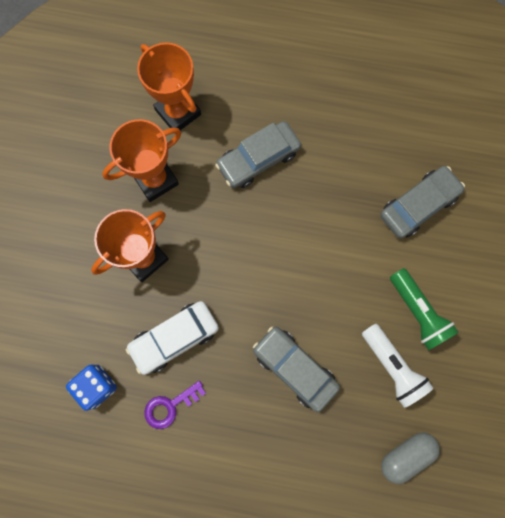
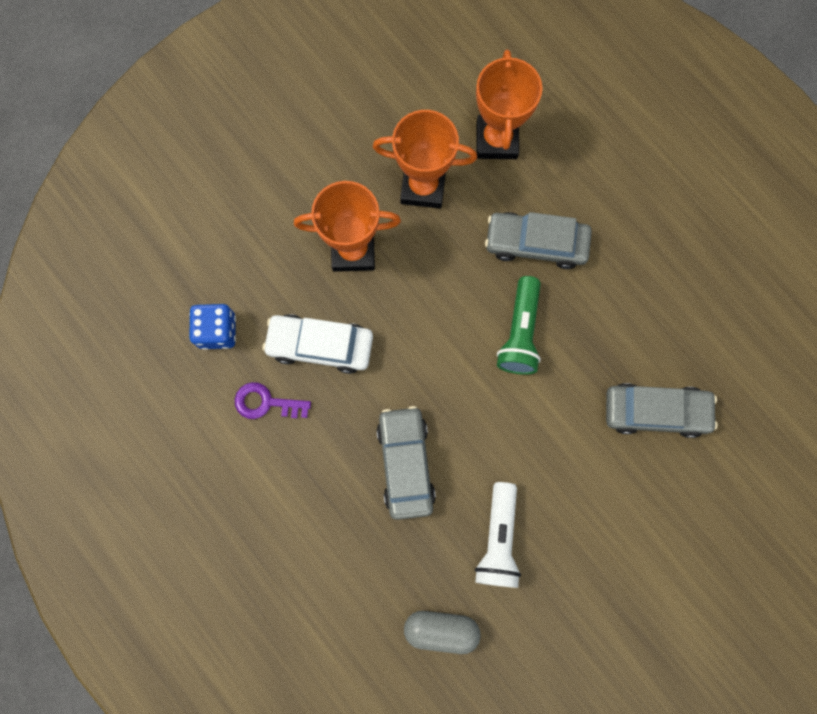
camera: 40 degrees right, 0 degrees up
green flashlight [390,268,459,350] -> green flashlight moved to [497,276,541,375]

